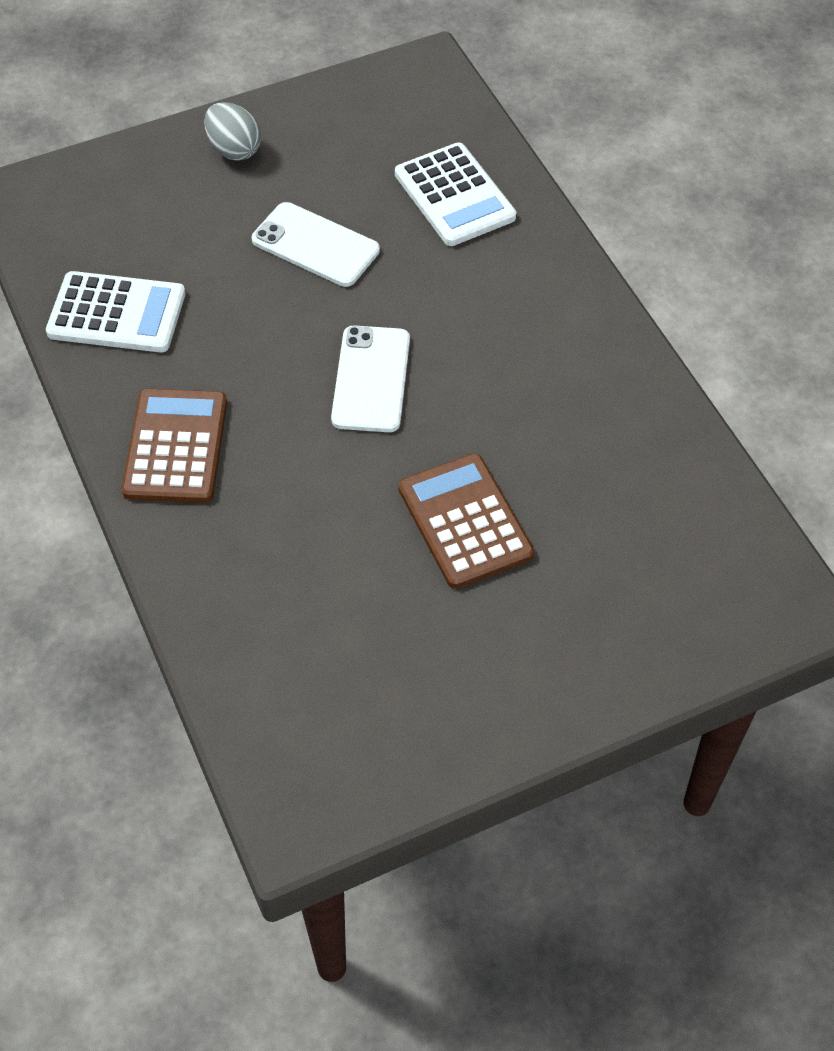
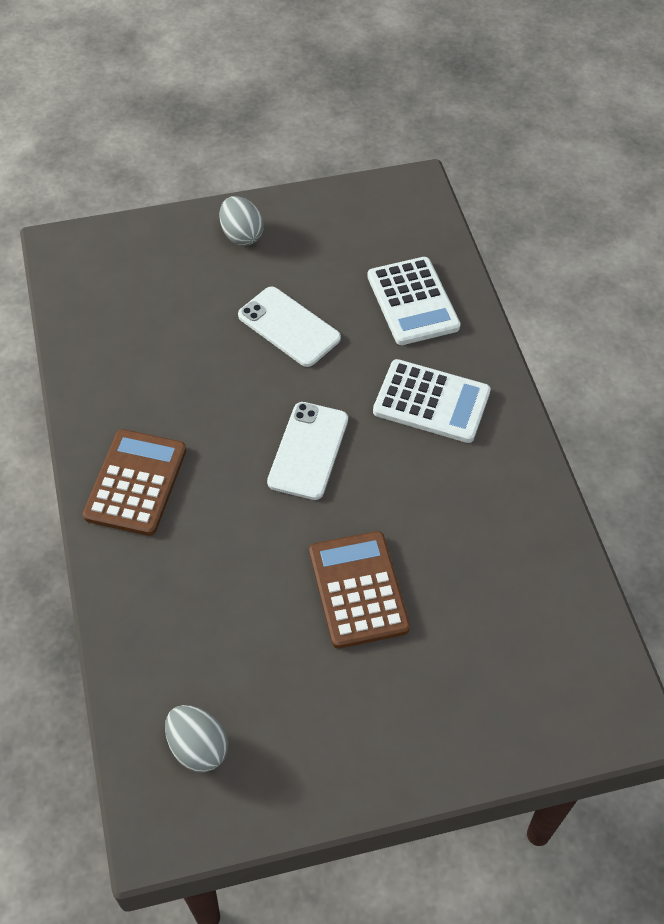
camera: 10 degrees right, 0 degrees up
white calculator [46,271,185,353] -> white calculator moved to [373,359,491,443]
none -> grey egg [165,705,228,772]

